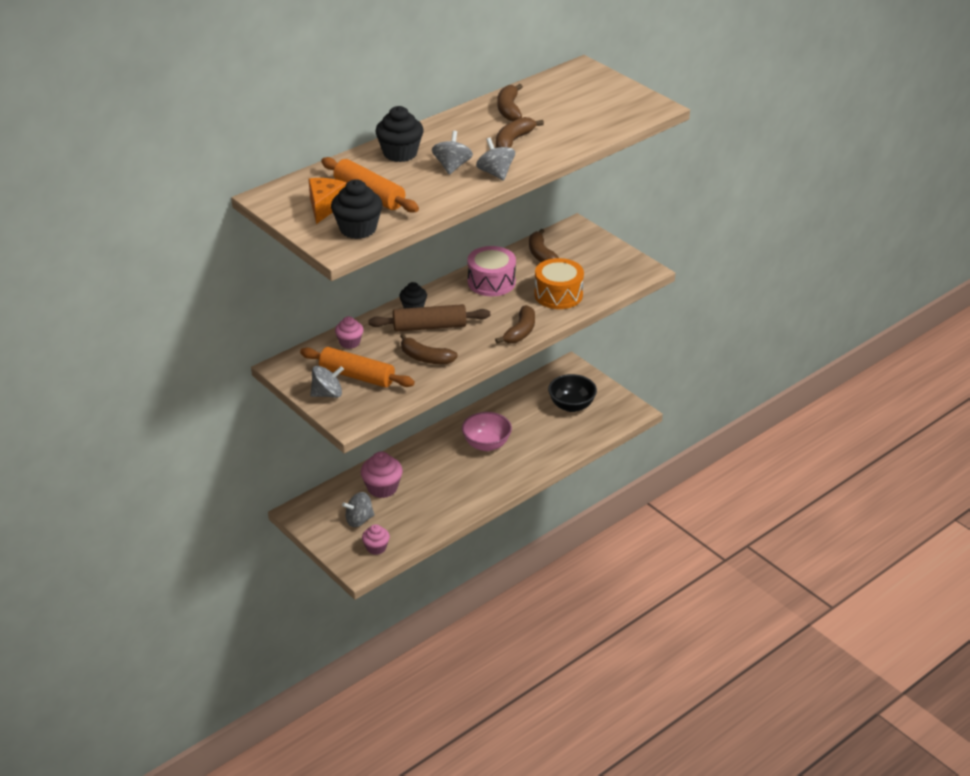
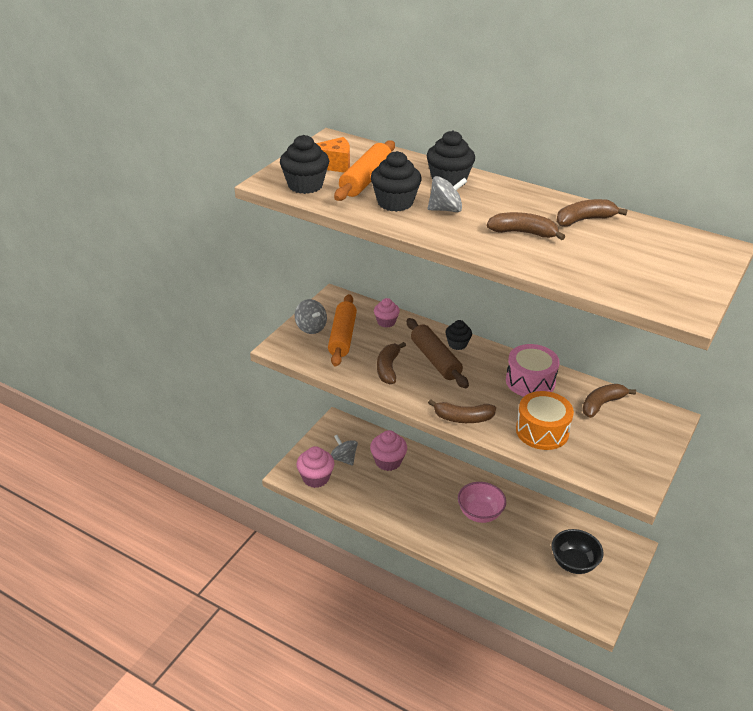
camera: 70 degrees right, 0 degrees up
pink cupcake [362,524,390,555] -> pink cupcake [296,446,335,488], size x1.58
grey spinning top [476,138,515,181] -> none
none -> black cupcake [371,151,422,212]

